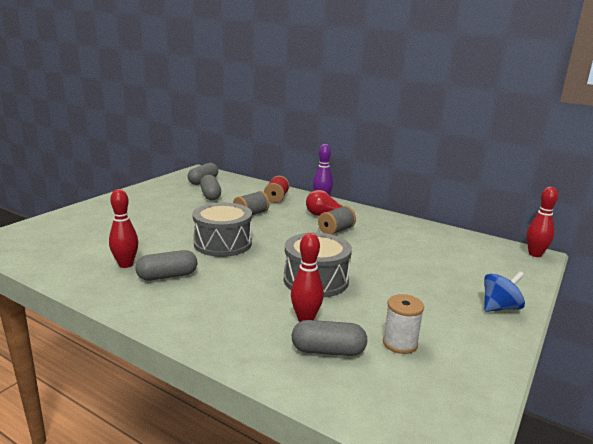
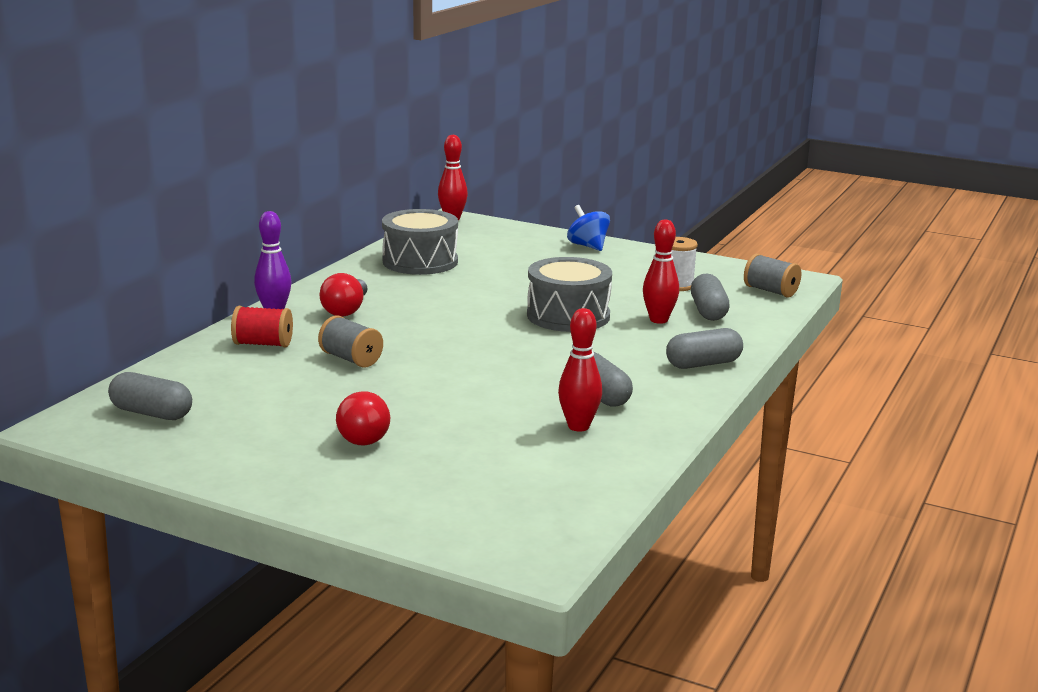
camera: 95 degrees left, 0 degrees up
grey drum [192,202,252,257] -> grey drum moved to [382,209,458,275]
grey capsule [200,175,221,200] -> grey capsule moved to [666,328,743,369]
grey spool [318,206,356,235] -> grey spool moved to [744,254,801,297]
none -> red light bulb [336,391,390,445]

